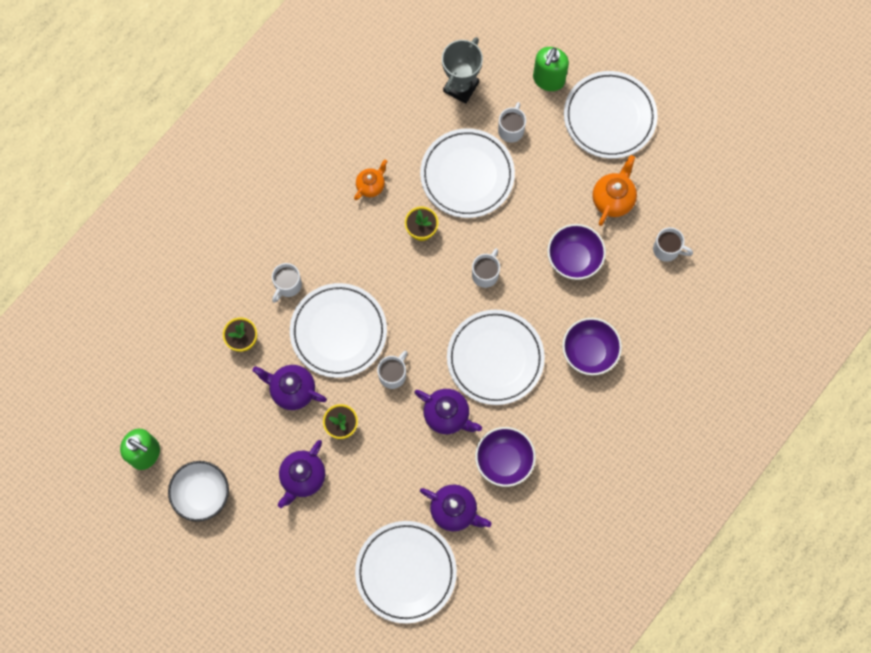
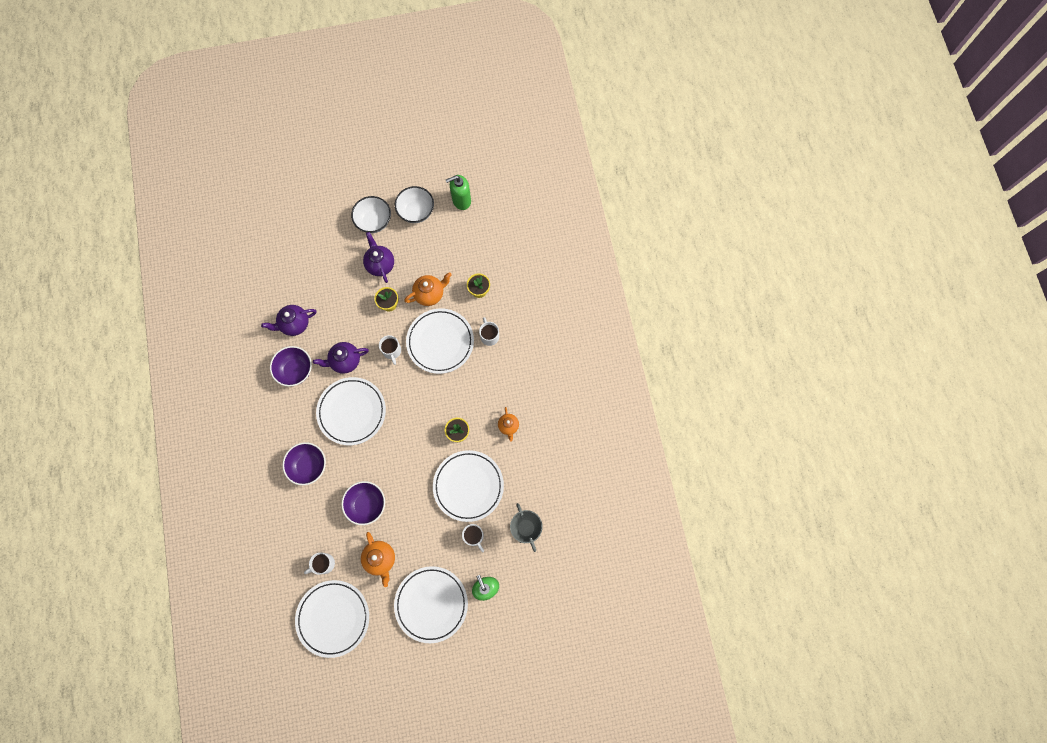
camera: 130 degrees right, 0 degrees up
purple teapot [252,365,327,410] -> orange teapot [404,272,452,306]
white plate [355,521,457,624] -> white plate moved to [295,580,369,658]
white mug [472,248,500,288] -> none
none -> white bowl [351,196,391,233]

